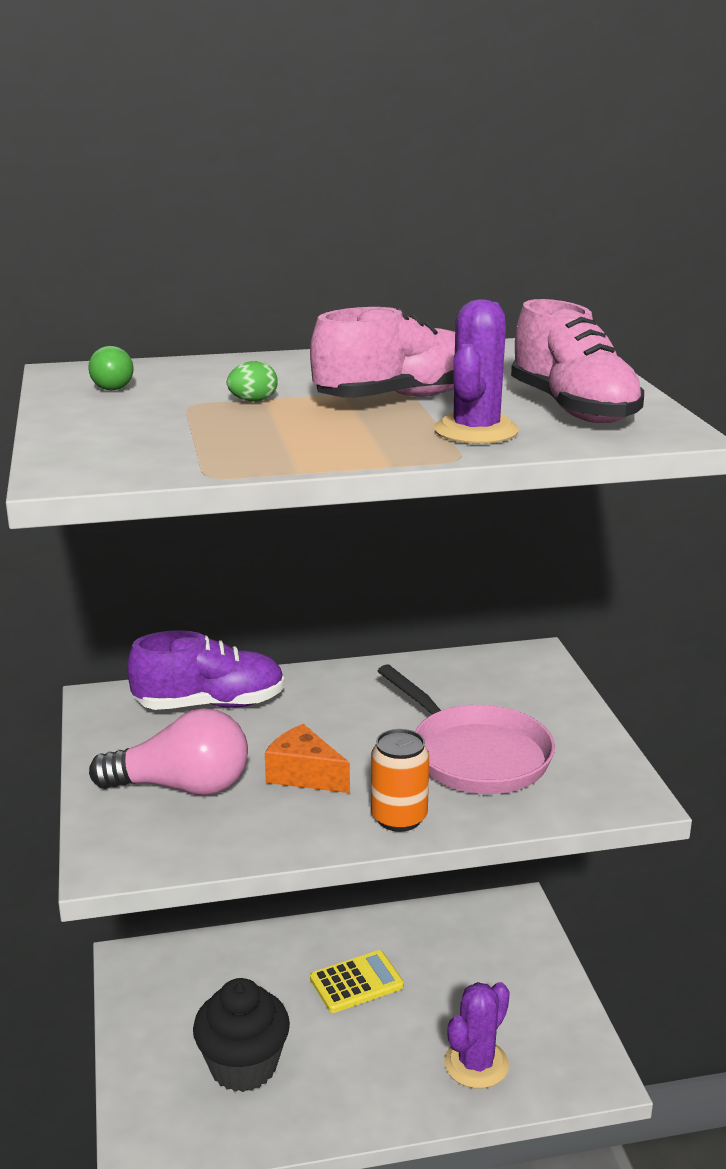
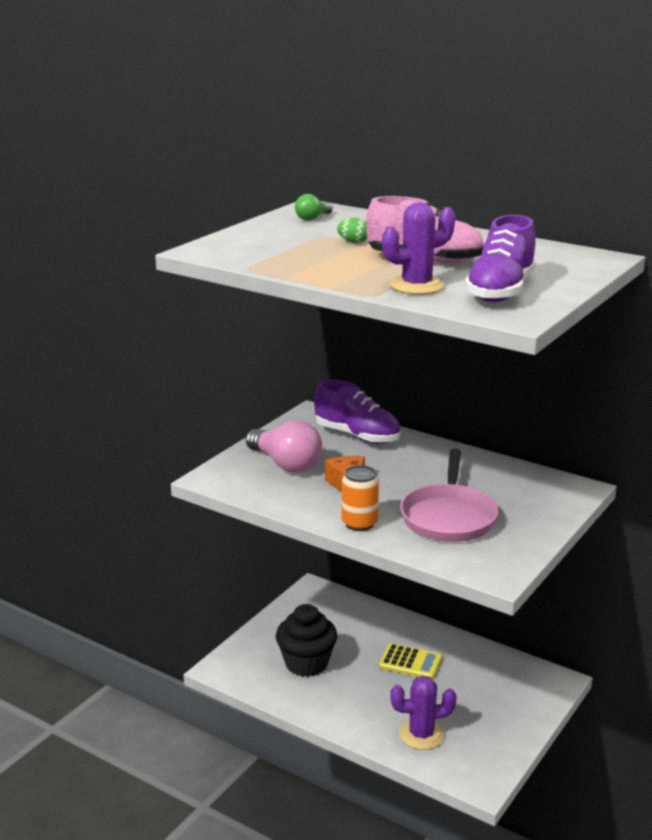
camera: 45 degrees right, 0 degrees up
pink shoe [511,299,644,423] -> purple shoe [465,215,536,302]

